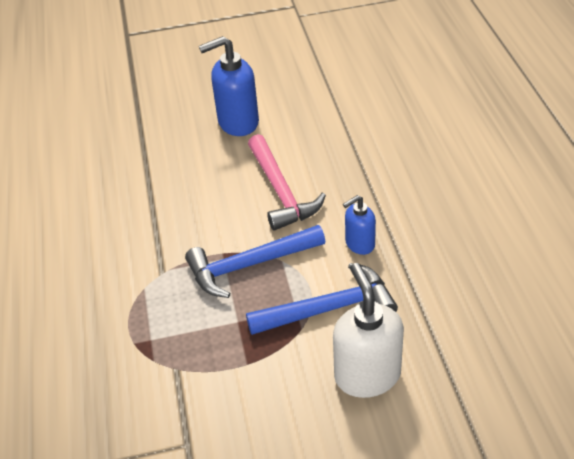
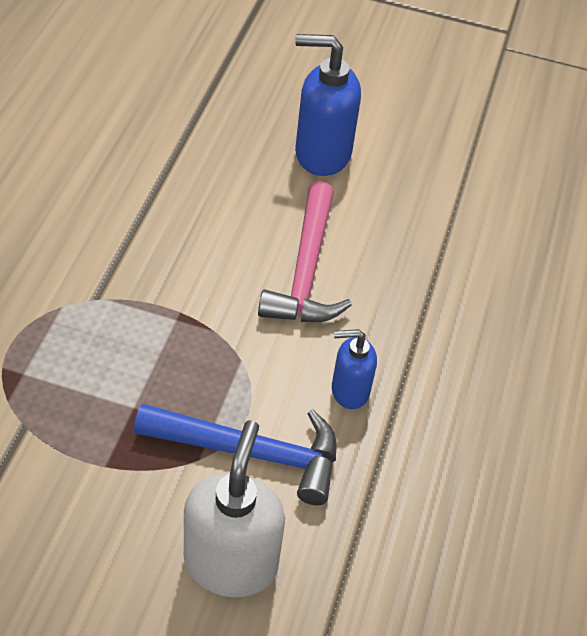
camera: 20 degrees right, 5 degrees up
blue hammer [185,225,325,298] -> none

